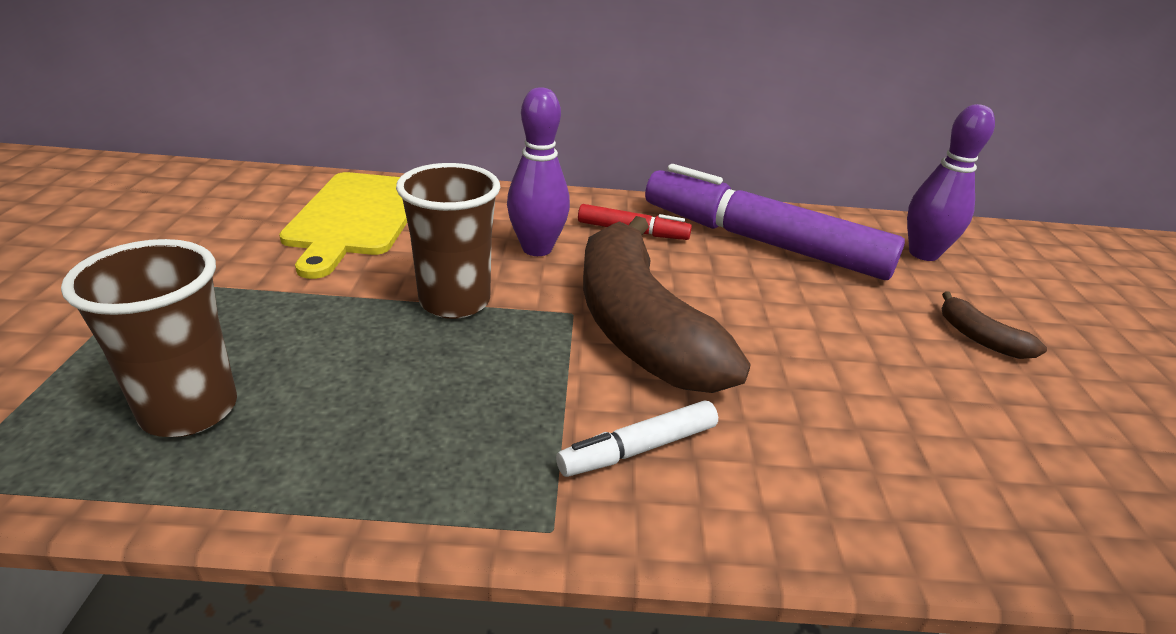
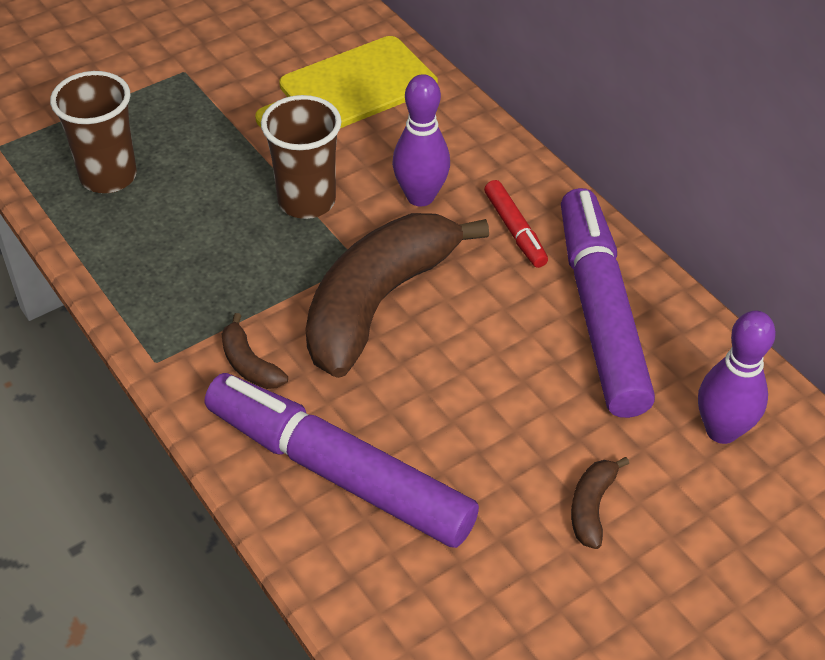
camera: 55 degrees right, 15 degrees up
white marker [556,400,718,477] -> brown banana [222,313,288,389]
none -> purple marker [205,373,479,548]

